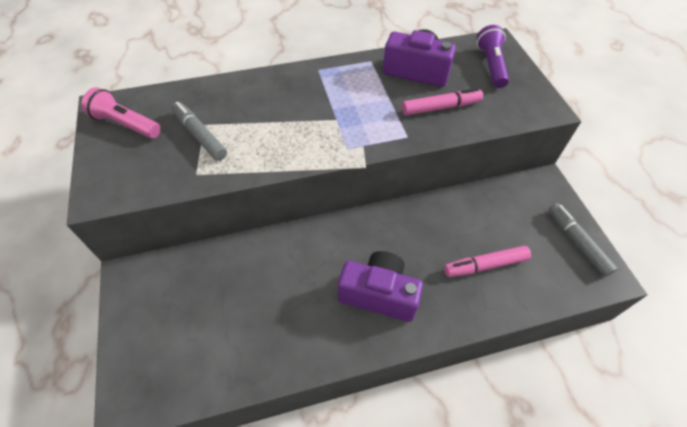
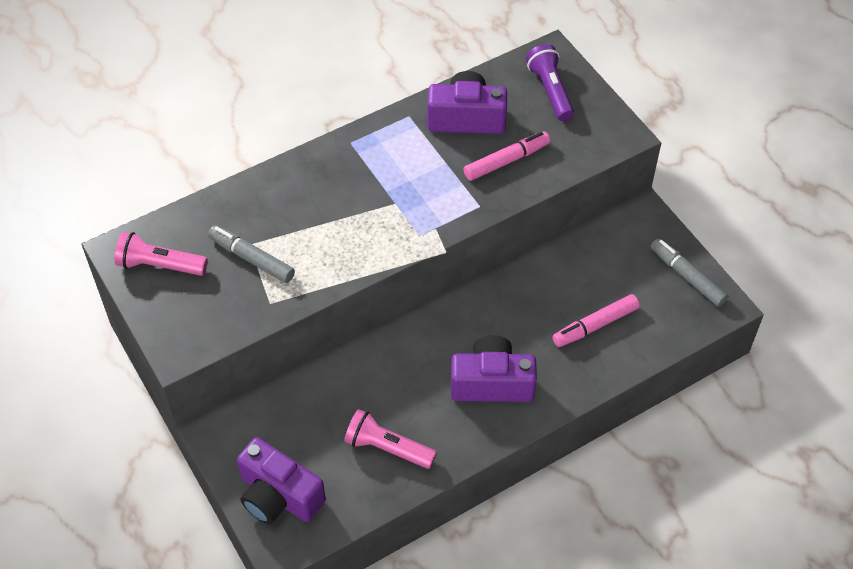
camera: 15 degrees left, 0 degrees up
none -> purple camera [237,437,326,524]
none -> pink flashlight [344,409,437,469]

